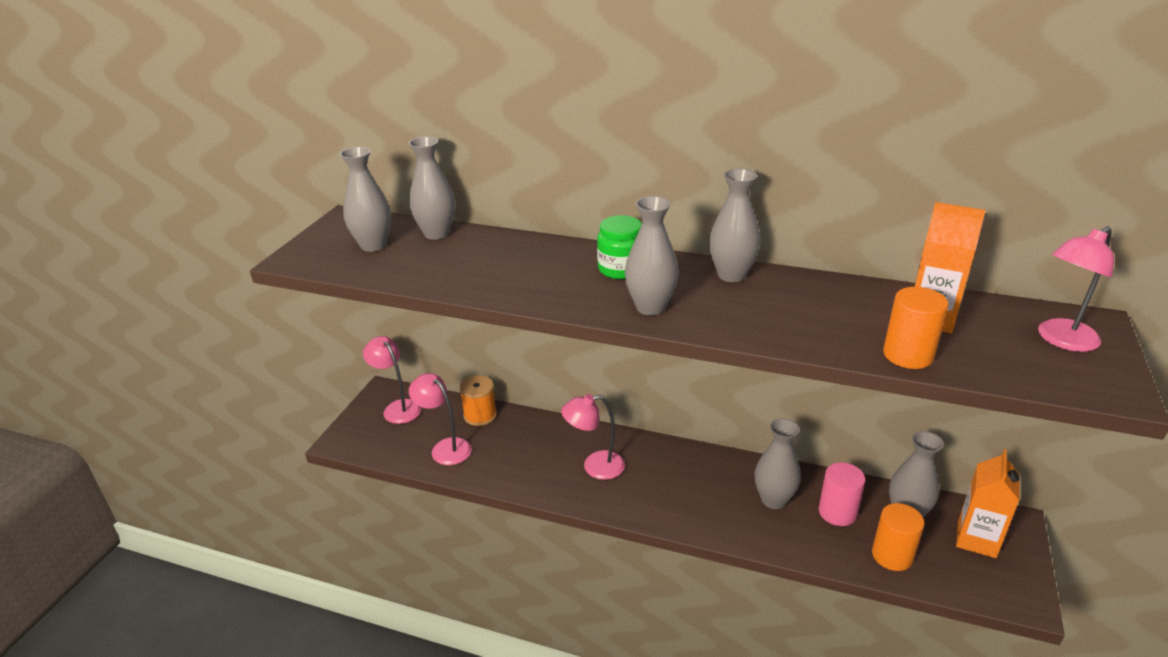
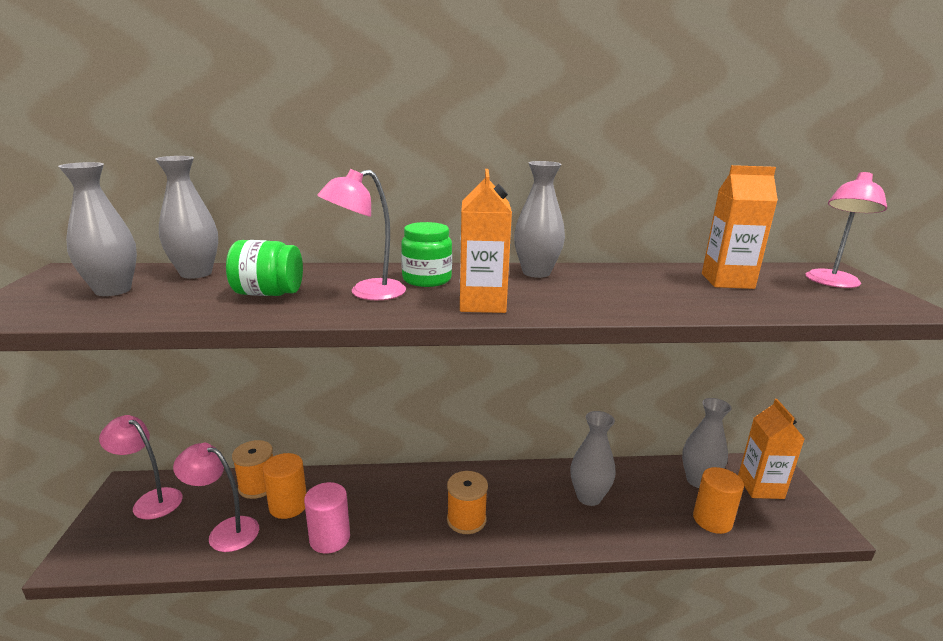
camera: 25 degrees left, 10 degrees down
pink lamp [561,394,625,480] -> pink lamp moved to [317,169,406,300]
grey vase [625,196,679,315] -> orange carton [460,169,512,313]
pink cylinder [818,462,865,526] -> pink cylinder moved to [304,482,350,554]
orange cylinder [883,287,949,369] -> orange cylinder moved to [263,453,307,519]
none -> green jar [226,240,303,296]
none -> orange spool [447,471,488,534]

